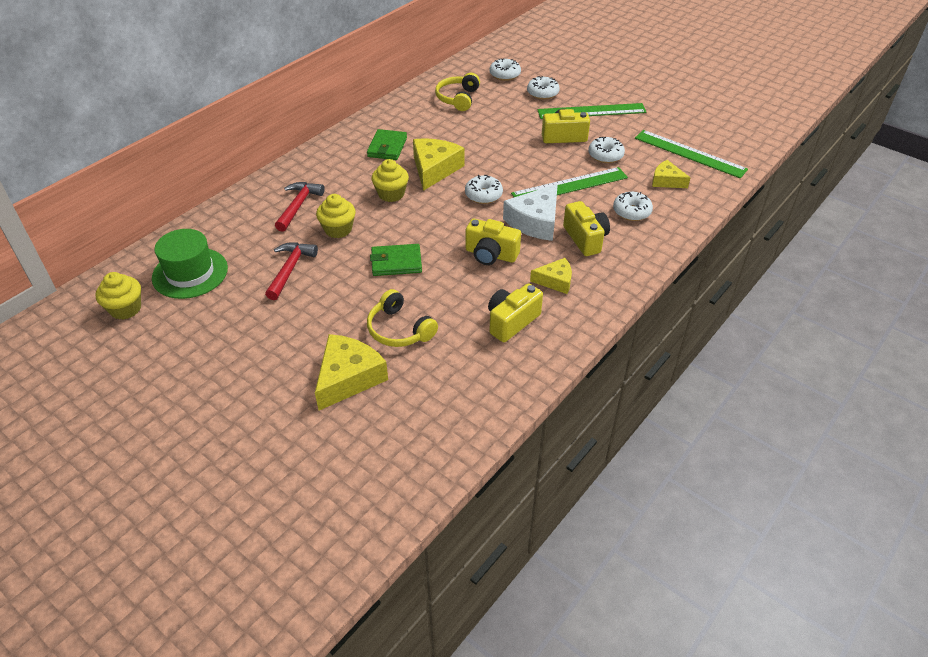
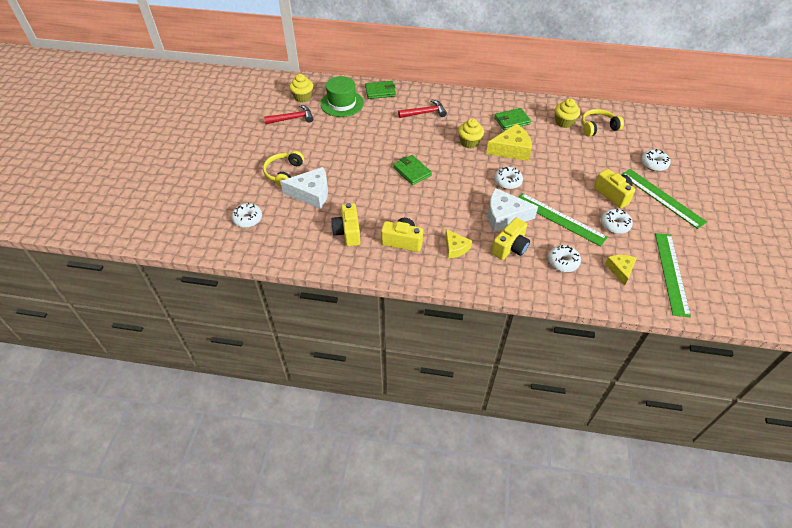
camera: 60 degrees right, 5 degrees up
red hammer [265,242,318,300] -> red hammer moved to [264,105,313,124]
yellow cheese [315,334,388,410] -> white cheese [280,167,328,209]
yellow cupcake [316,194,356,238] -> yellow cupcake moved to [555,98,580,128]
yellow headphones [367,289,438,347] -> yellow headphones moved to [263,151,304,187]
yellow camera [466,219,521,265] -> yellow camera moved to [331,203,361,246]
white donut [490,58,521,81] -> white donut moved to [231,203,262,228]
none -> green wallet [365,81,396,99]

